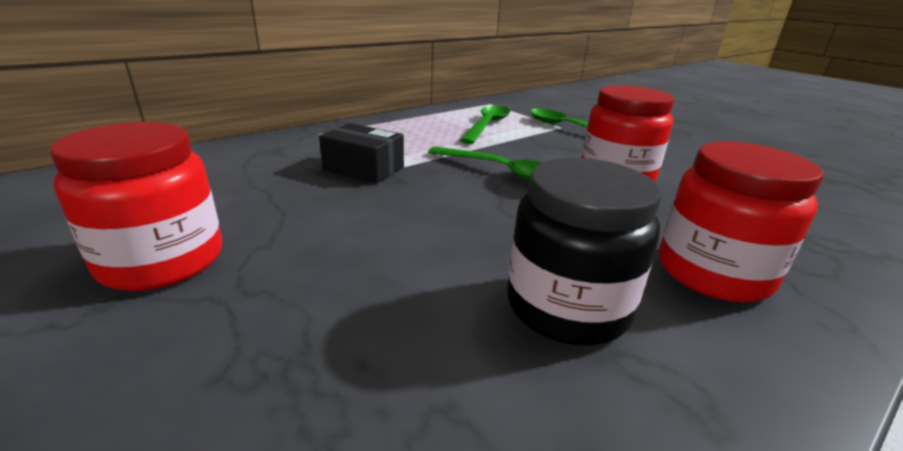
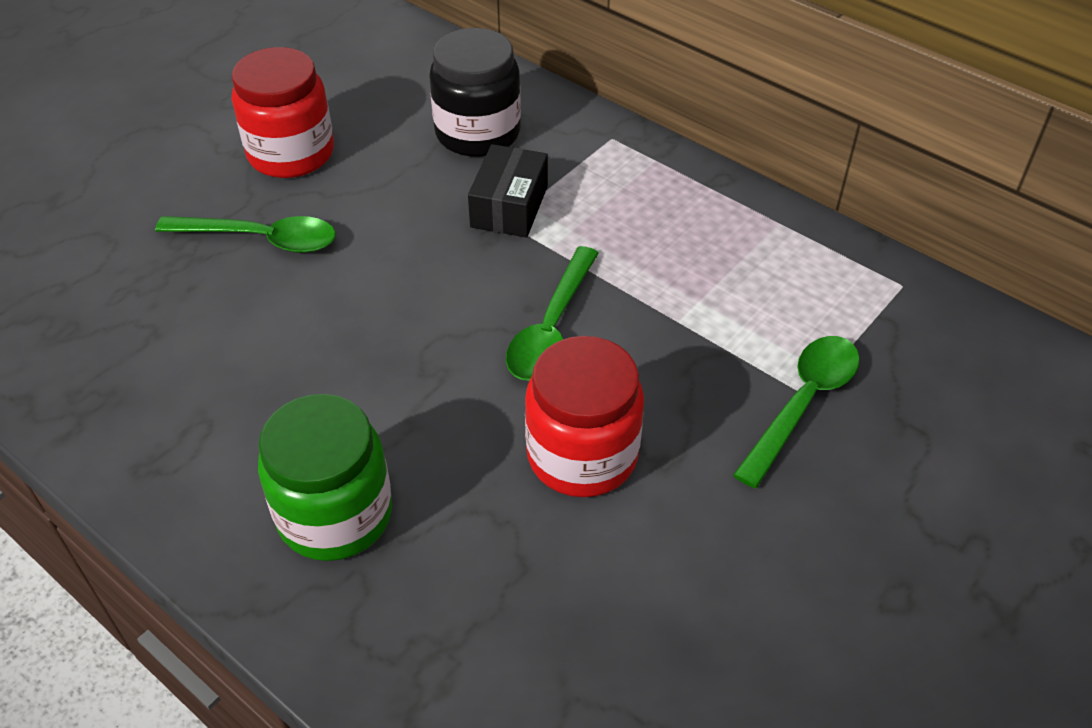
camera: 80 degrees right, 20 degrees up
green spoon [460,105,510,144] -> green spoon moved to [155,216,336,253]
black jar [507,158,661,346] -> black jar moved to [429,28,521,157]
red jar [659,141,823,302] -> green jar [258,394,392,561]

